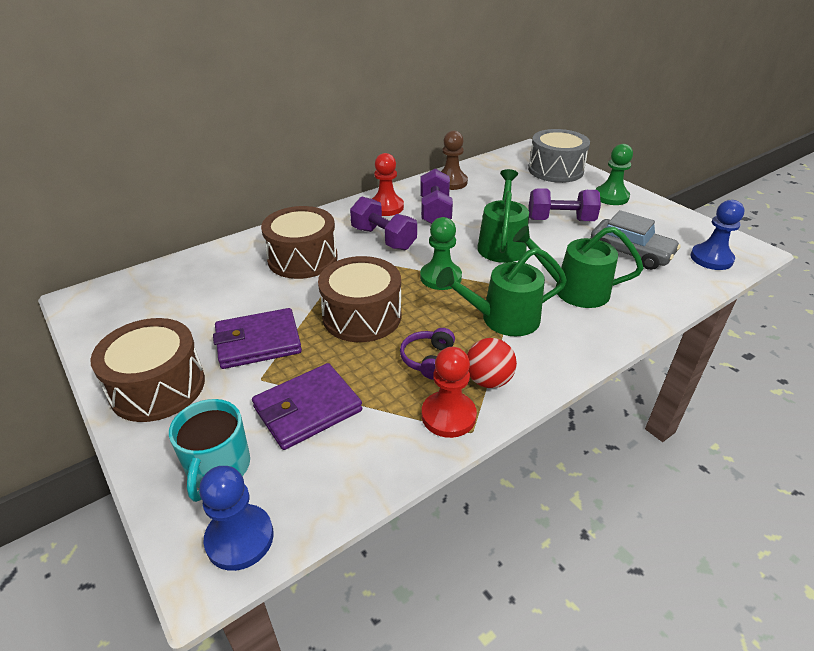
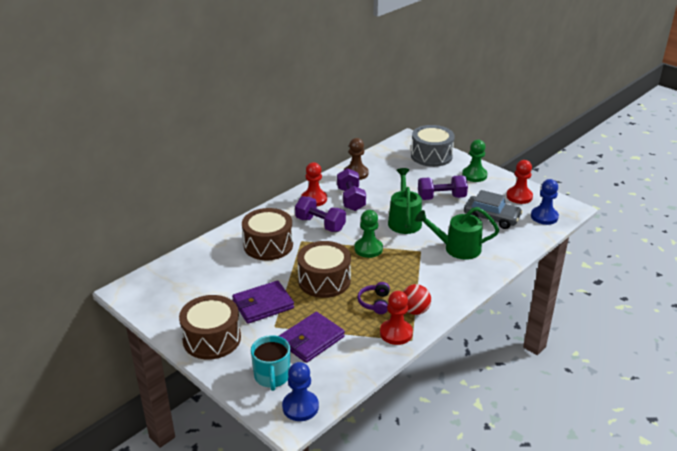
camera: 10 degrees left, 5 degrees down
green watering can [436,248,567,336] -> none
none -> red pawn [506,160,533,204]

